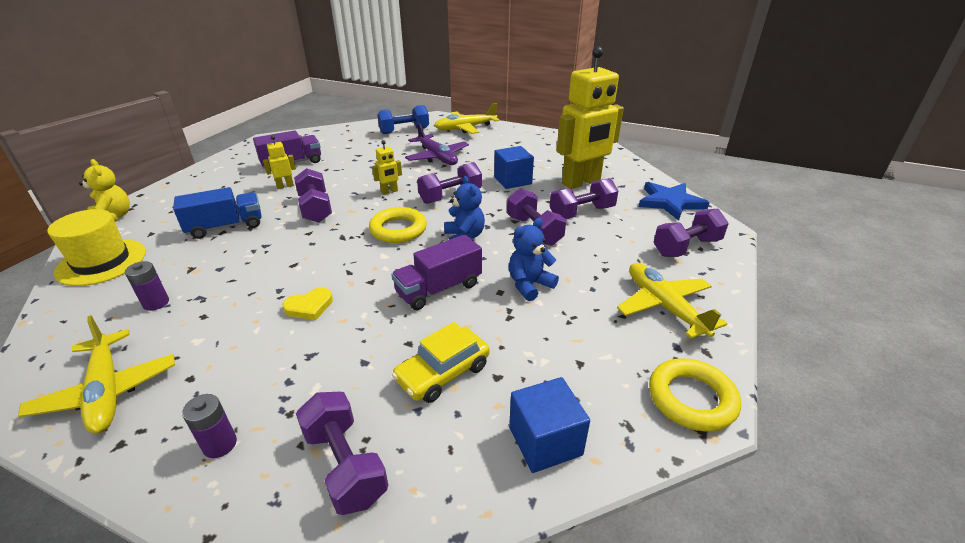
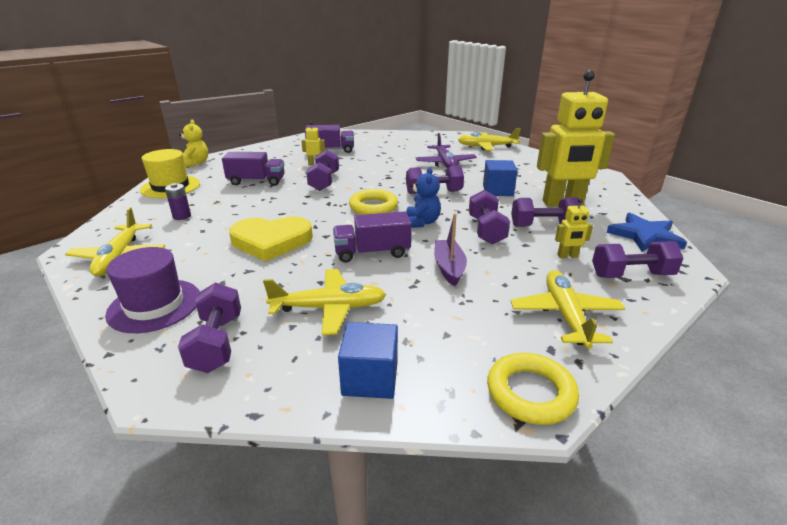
camera: 25 degrees right, 5 degrees down
blue truck [173,187,262,239] -> purple truck [222,152,285,186]
purple battery [182,394,237,458] -> purple hat [105,247,200,333]
yellow heart [283,288,333,320] -> yellow heart [229,216,313,262], size x2.11
yellow robot [372,140,402,195] -> yellow robot moved to [555,198,593,258]
blue dumbbell [377,105,429,134] -> none
yellow car [392,322,490,403] -> yellow plane [263,269,386,335]
blue teddy bear [509,218,559,301] -> purple boat [434,213,467,286]

